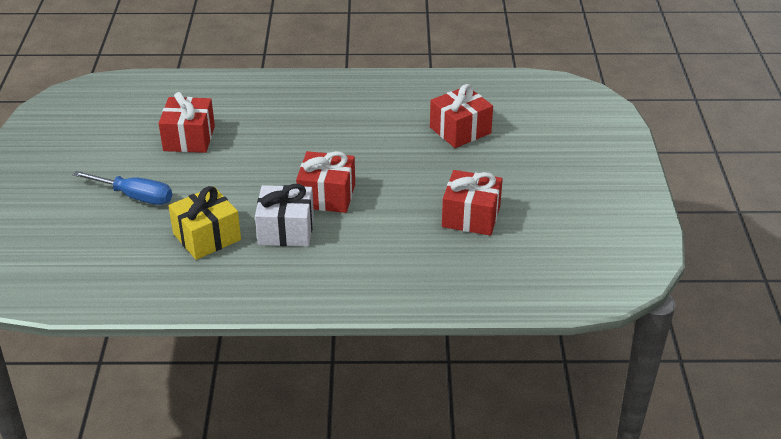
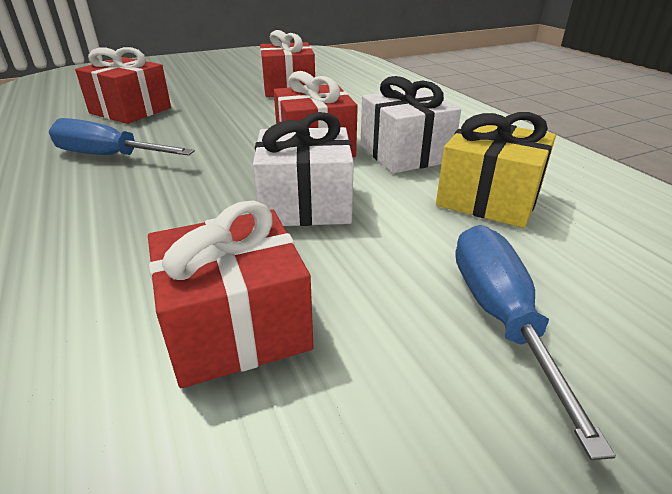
camera: 115 degrees left, 5 degrees down
none -> blue screwdriver [49,118,195,156]
none -> white gift [253,112,354,226]

